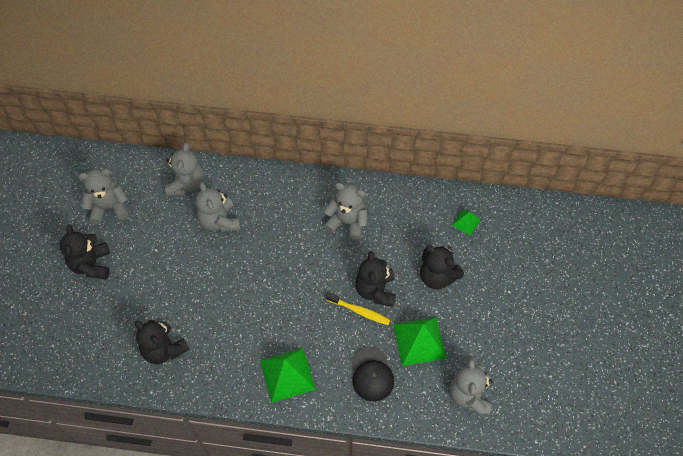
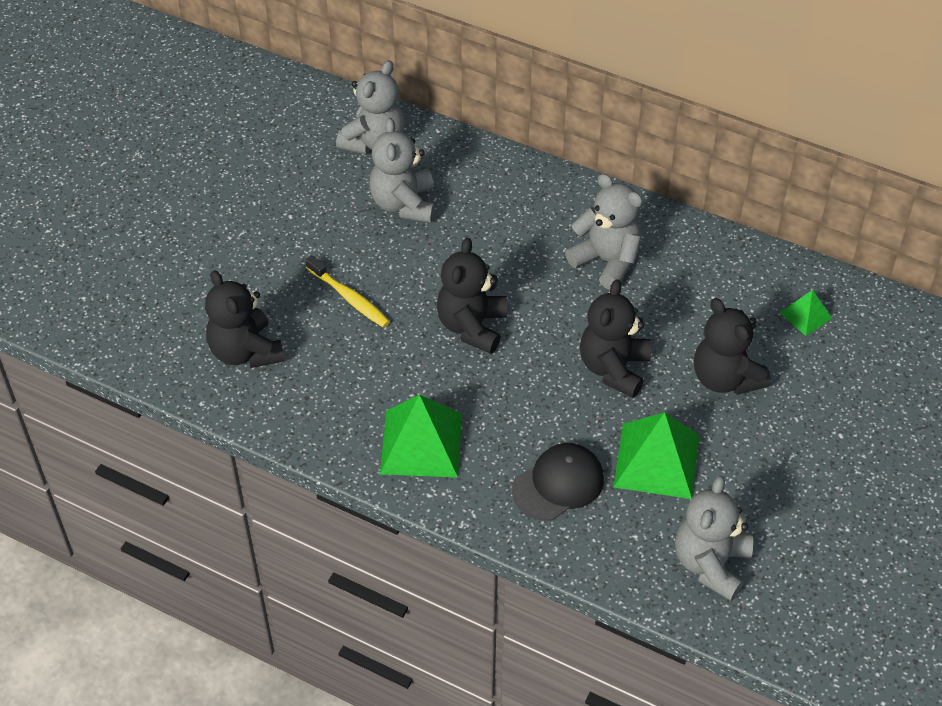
camera: 20 degrees right, 10 degrees down
black teddy bear [60,225,110,280] -> black teddy bear moved to [437,238,507,354]
grey teddy bear [78,168,129,225] -> none
yellow toothbrush [326,292,390,325] -> yellow toothbrush moved to [306,255,390,328]
black cap [351,347,394,402] -> black cap turned 135 degrees counterclockwise [512,443,604,521]

